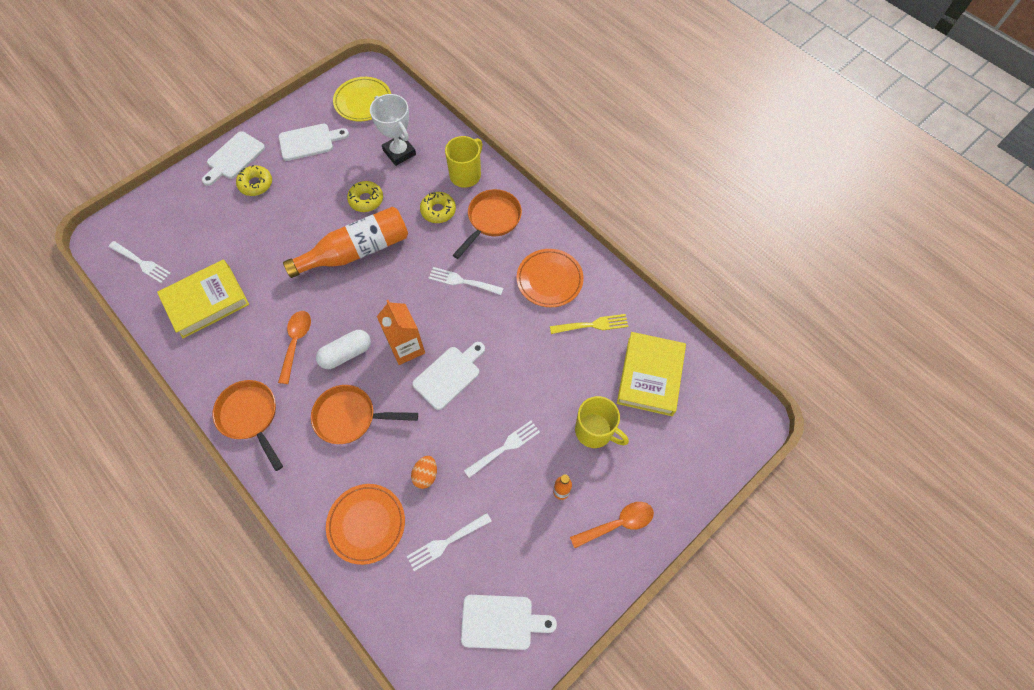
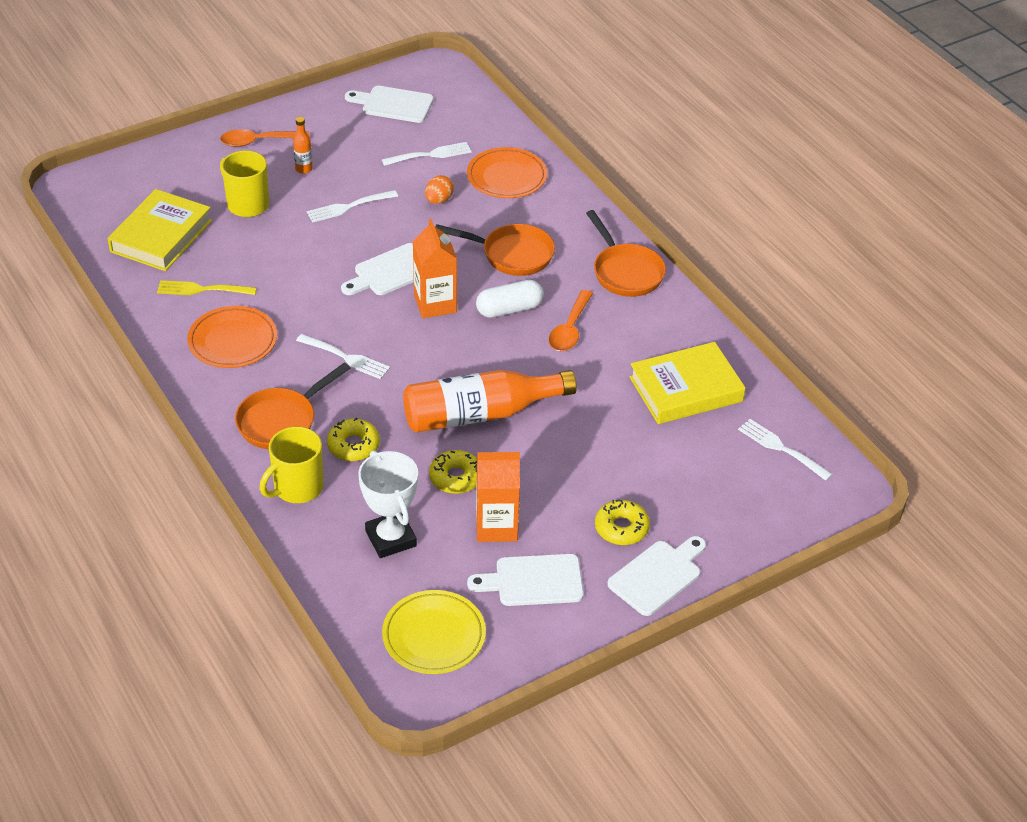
camera: 170 degrees left, 20 degrees down
none -> orange carton [476,452,520,542]

